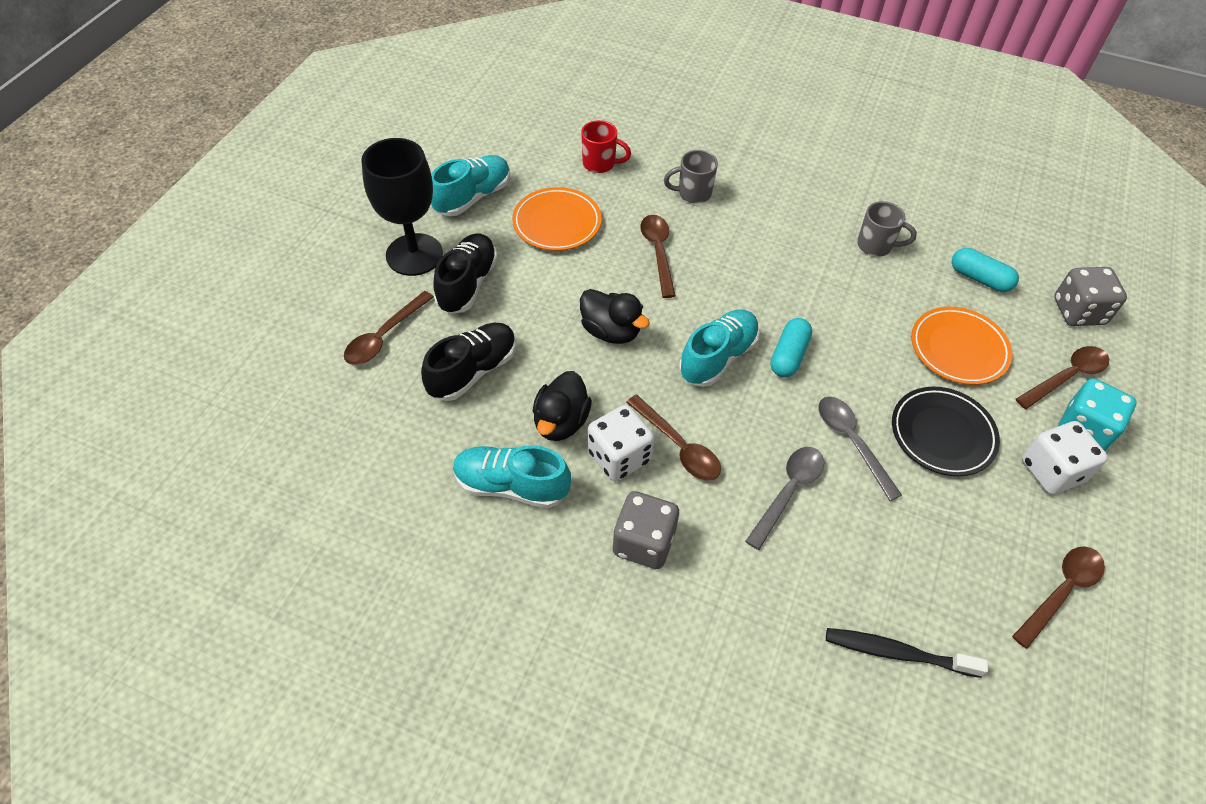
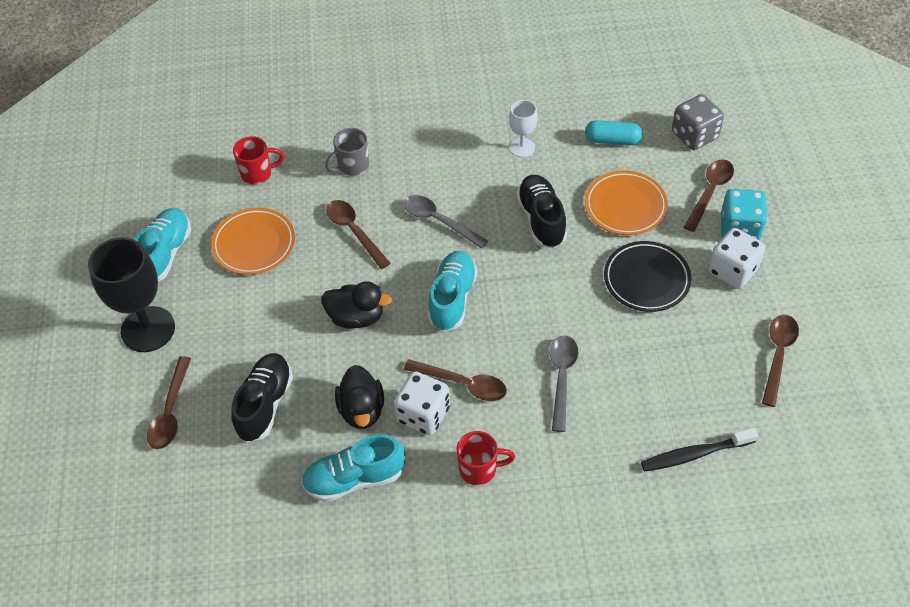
camera: 25 degrees left, 0 degrees up
black shoe [433,233,498,314] -> black shoe moved to [516,175,567,248]
grey dice [613,491,679,569] -> red mug [457,431,515,485]
turquoise capsule [770,318,812,377] -> none
grey spoon [818,397,902,501] -> grey spoon moved to [404,195,488,249]
grey mug [857,201,917,257] -> white goblet [509,100,538,157]

